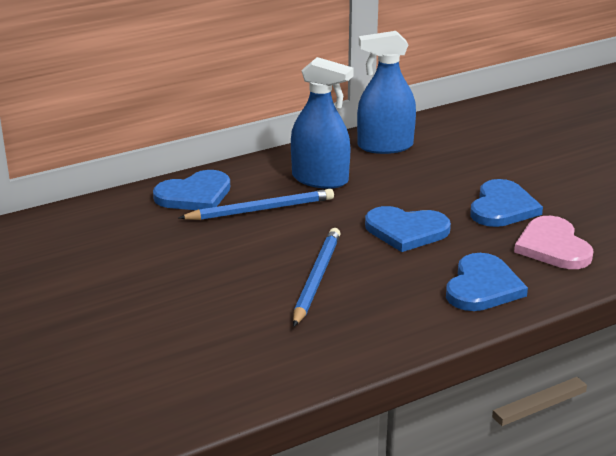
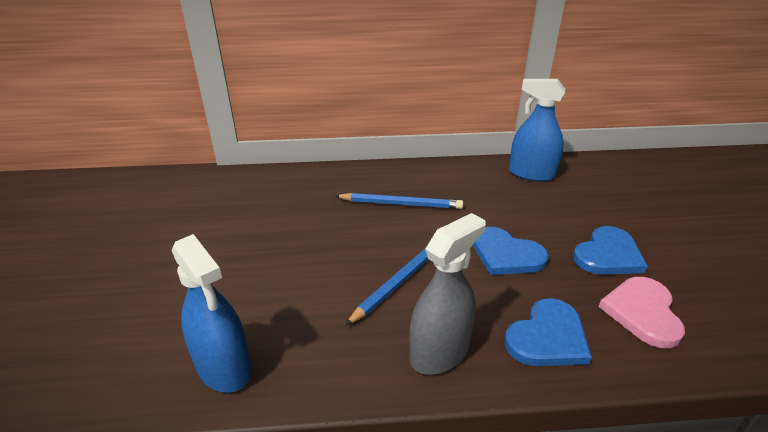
camera: 25 degrees right, 5 degrees up
blue heart [153,170,230,210] -> none
blue spray bottle [291,57,354,189] -> blue spray bottle moved to [172,234,252,393]
none -> grey spray bottle [410,213,486,375]

